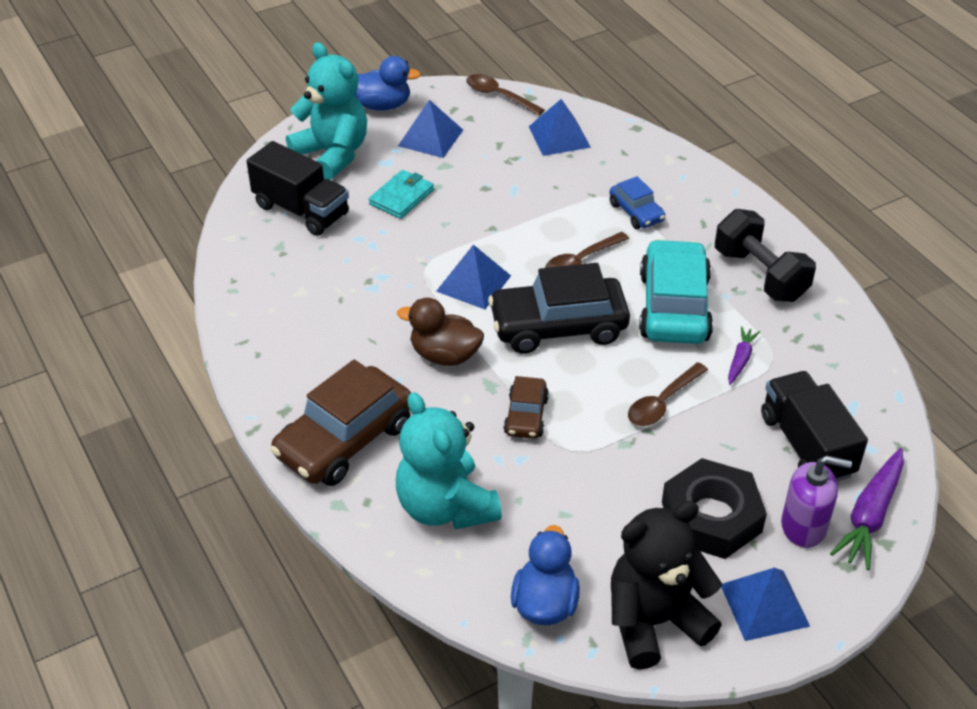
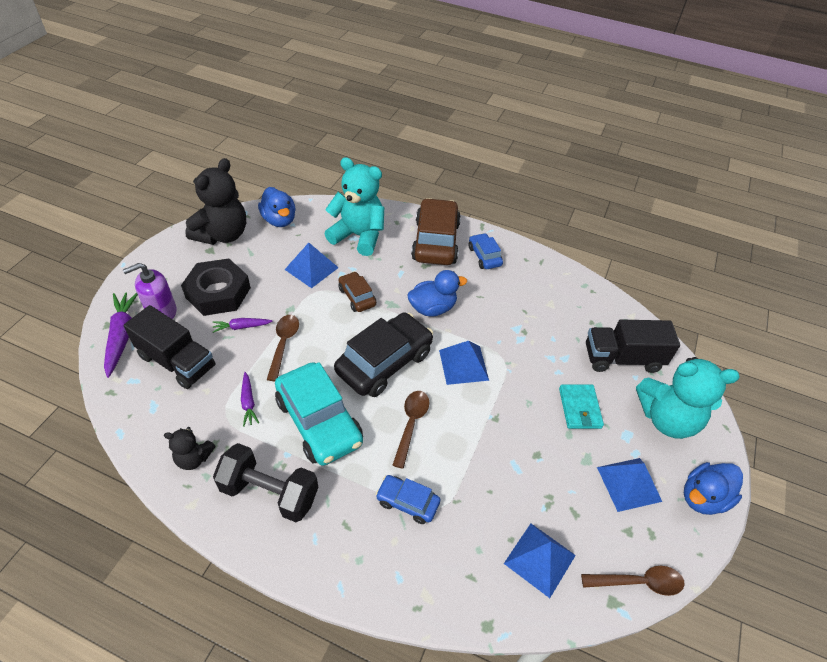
camera: 140 degrees right, 5 degrees up
brown duck [397,298,484,366] -> blue duck [407,270,467,317]
blue pyramid [721,568,810,641] -> blue pyramid moved to [284,243,339,288]
none -> black teddy bear [164,427,216,470]
none -> purple carrot [213,318,273,333]
none -> blue car [468,233,503,269]

